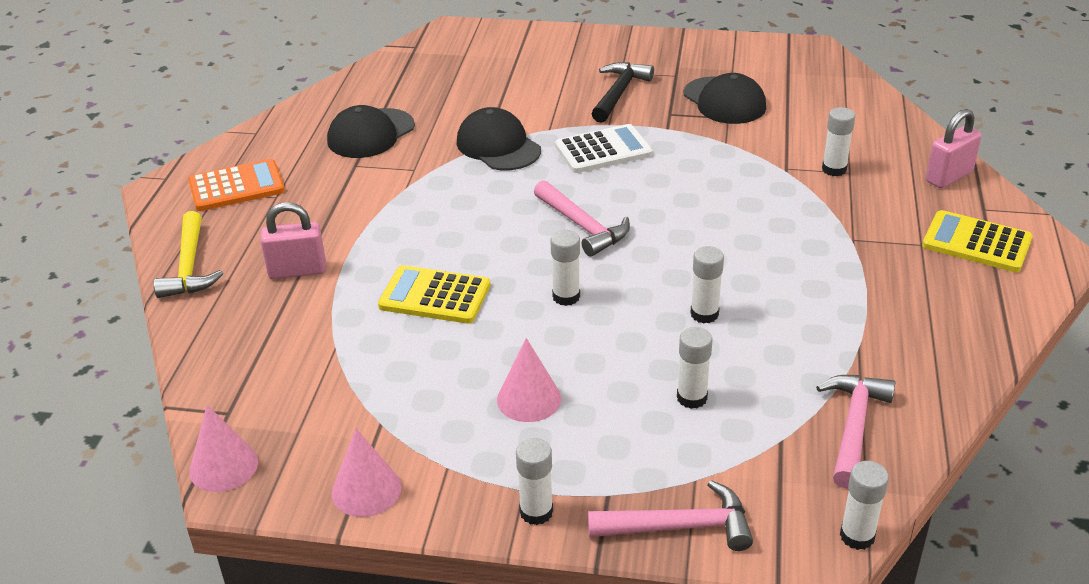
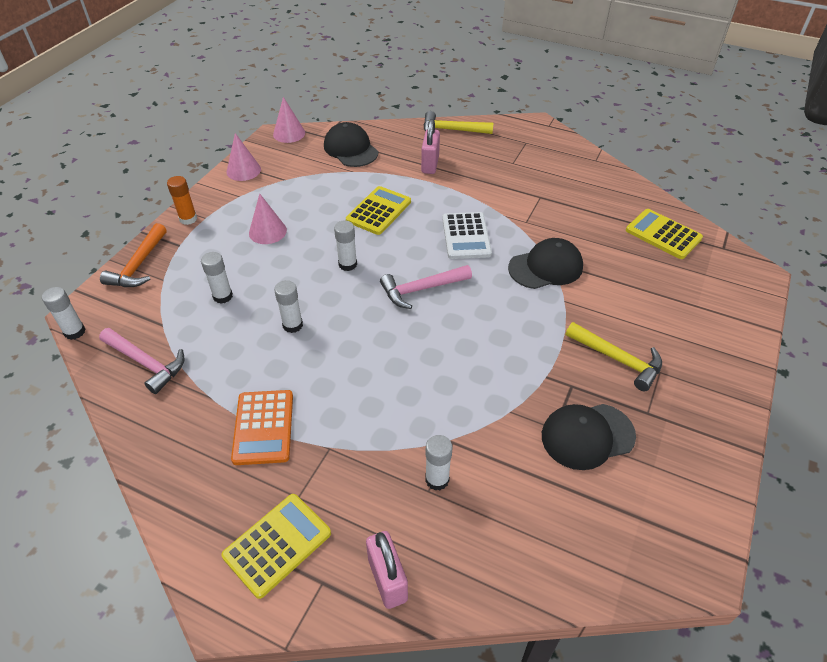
camera: 105 degrees right, 10 degrees up
orange calculator [188,159,285,211] -> orange calculator moved to [231,390,293,465]
black cap [327,105,415,158] -> black cap moved to [324,122,379,167]
white glue stick [516,438,553,525] -> orange glue stick [167,176,197,225]
white calculator [555,124,653,173] -> white calculator moved to [442,212,492,259]
pink hammer [588,480,753,551] -> orange hammer [100,223,167,287]
black hammer [591,62,654,123] -> yellow hammer [566,322,662,391]
none -> yellow calculator [626,209,703,259]

